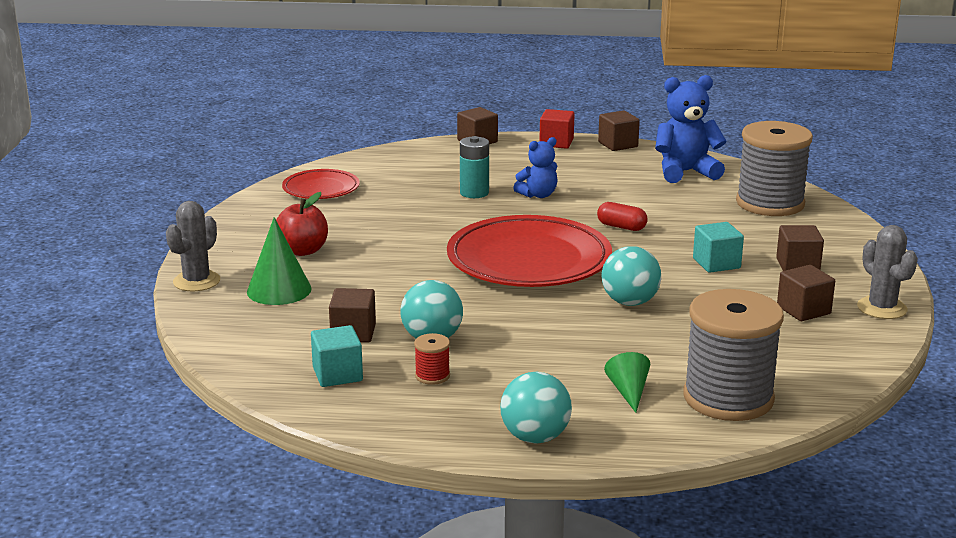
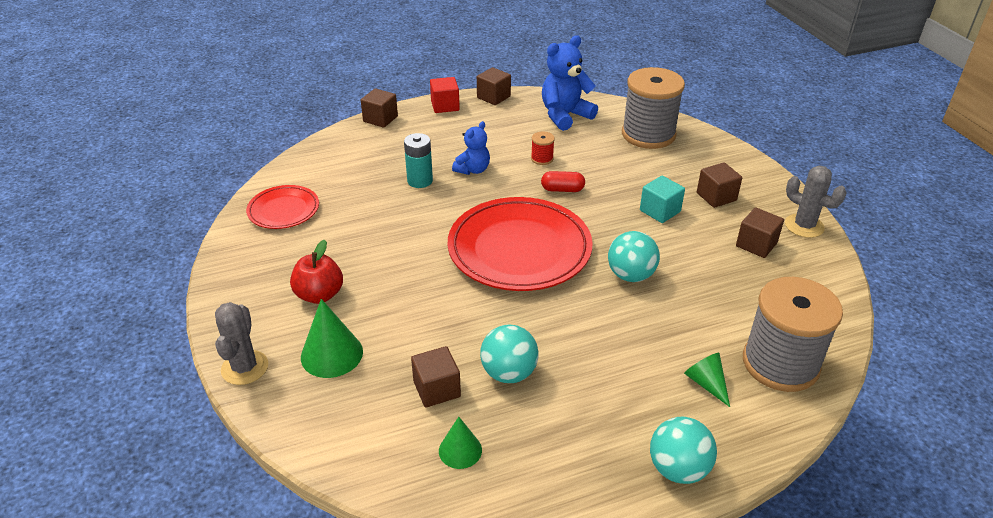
camera: 25 degrees left, 15 degrees up
turquoise cube [311,325,363,387] -> green cone [439,417,482,469]
red spool [414,333,450,385] -> red spool moved to [531,131,555,165]

